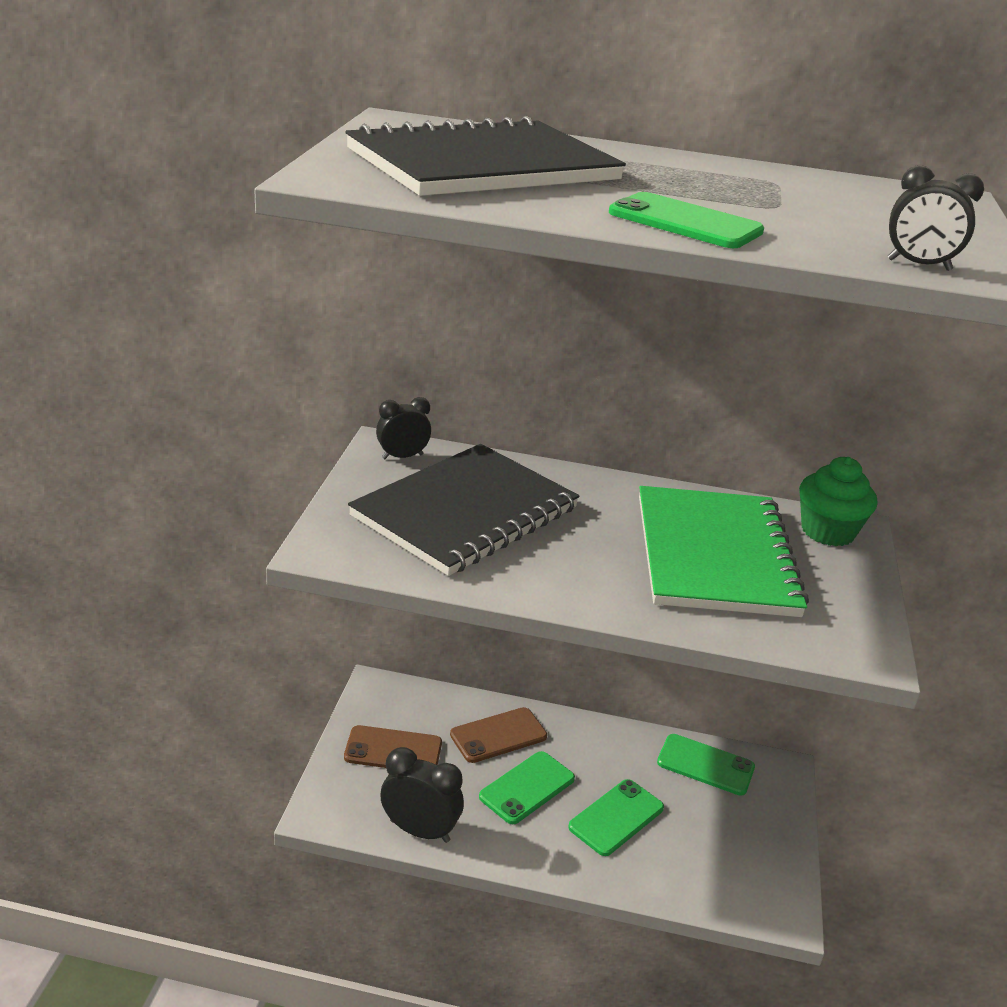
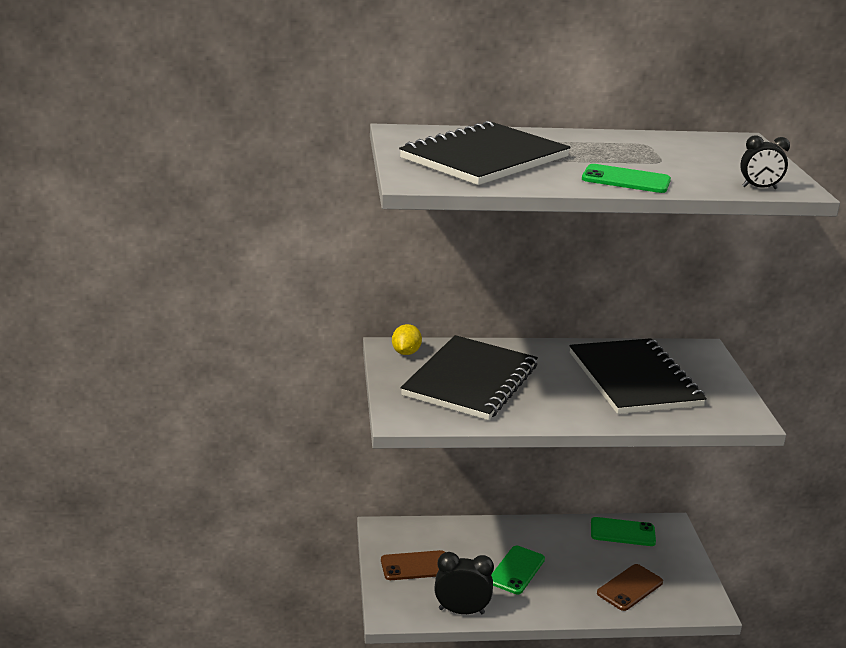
camera: 15 degrees left, 5 degrees down
black clock [376,397,431,459] -> yellow lemon [392,324,422,355]
brown phone [450,707,547,763] -> brown phone moved to [597,564,663,611]
green phone [568,779,664,856] -> none
green notebook [639,486,809,617] -> black notebook [569,338,706,414]
green cupcake [799,457,877,547] -> none

